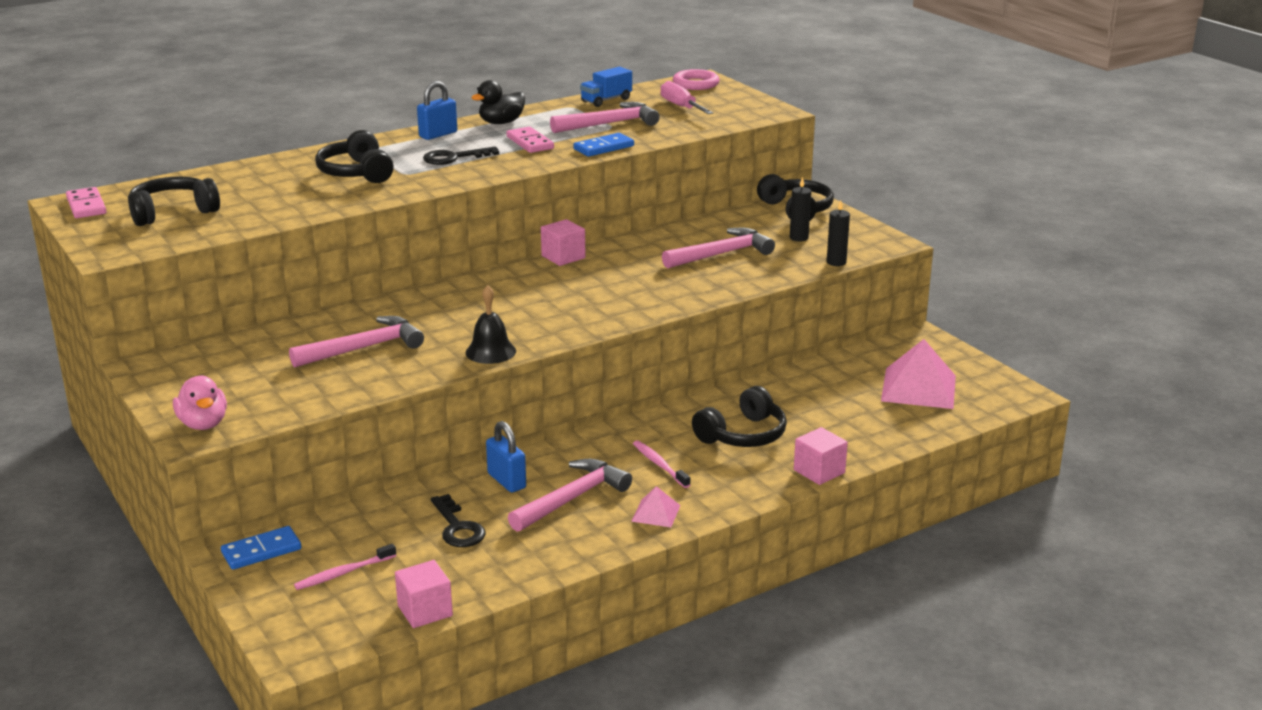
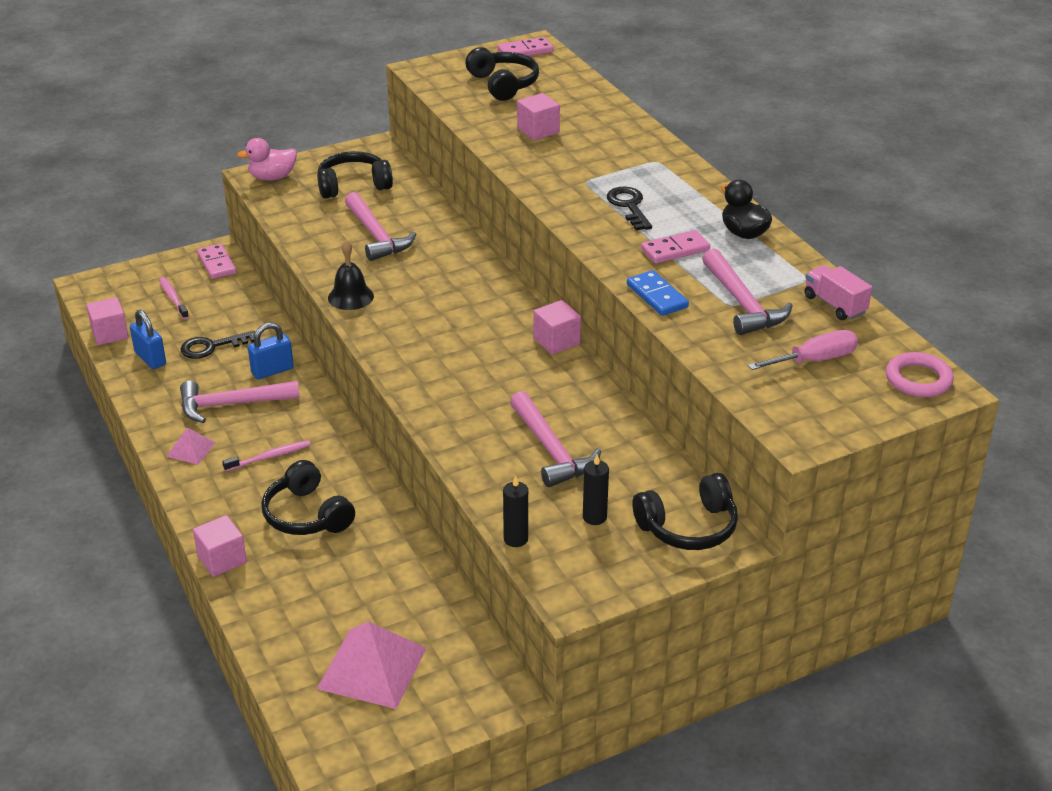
camera: 95 degrees right, 10 degrees up
blue domino [221,526,301,570] -> pink domino [197,244,237,279]
black headphones [315,130,394,183] -> black headphones moved to [317,151,393,199]
blue padlock [417,81,457,140] -> blue padlock moved to [130,310,166,369]
pink hammer [508,459,632,532] -> pink hammer turned 120 degrees clockwise [180,380,300,423]
blue truck [580,67,632,107] -> pink truck [804,265,872,320]
none -> pink cube [517,93,560,140]

